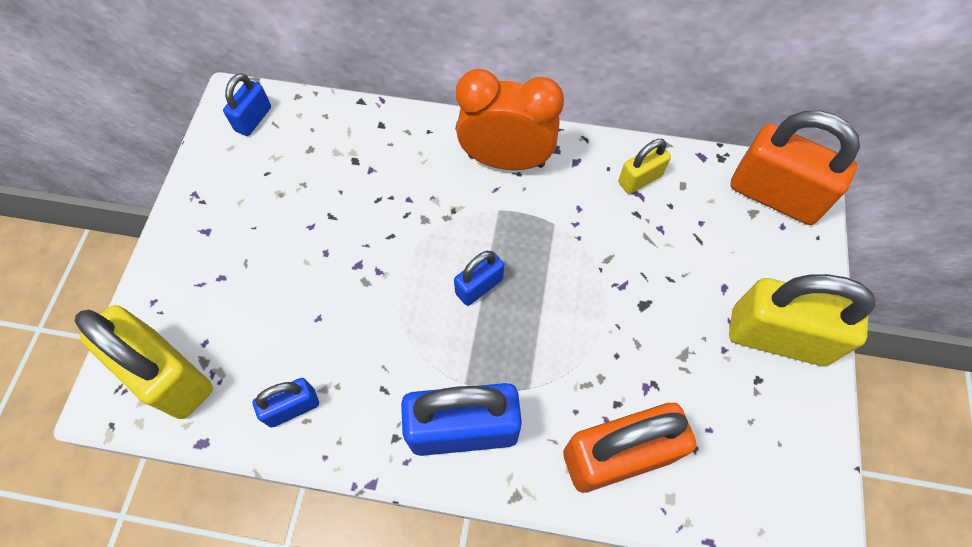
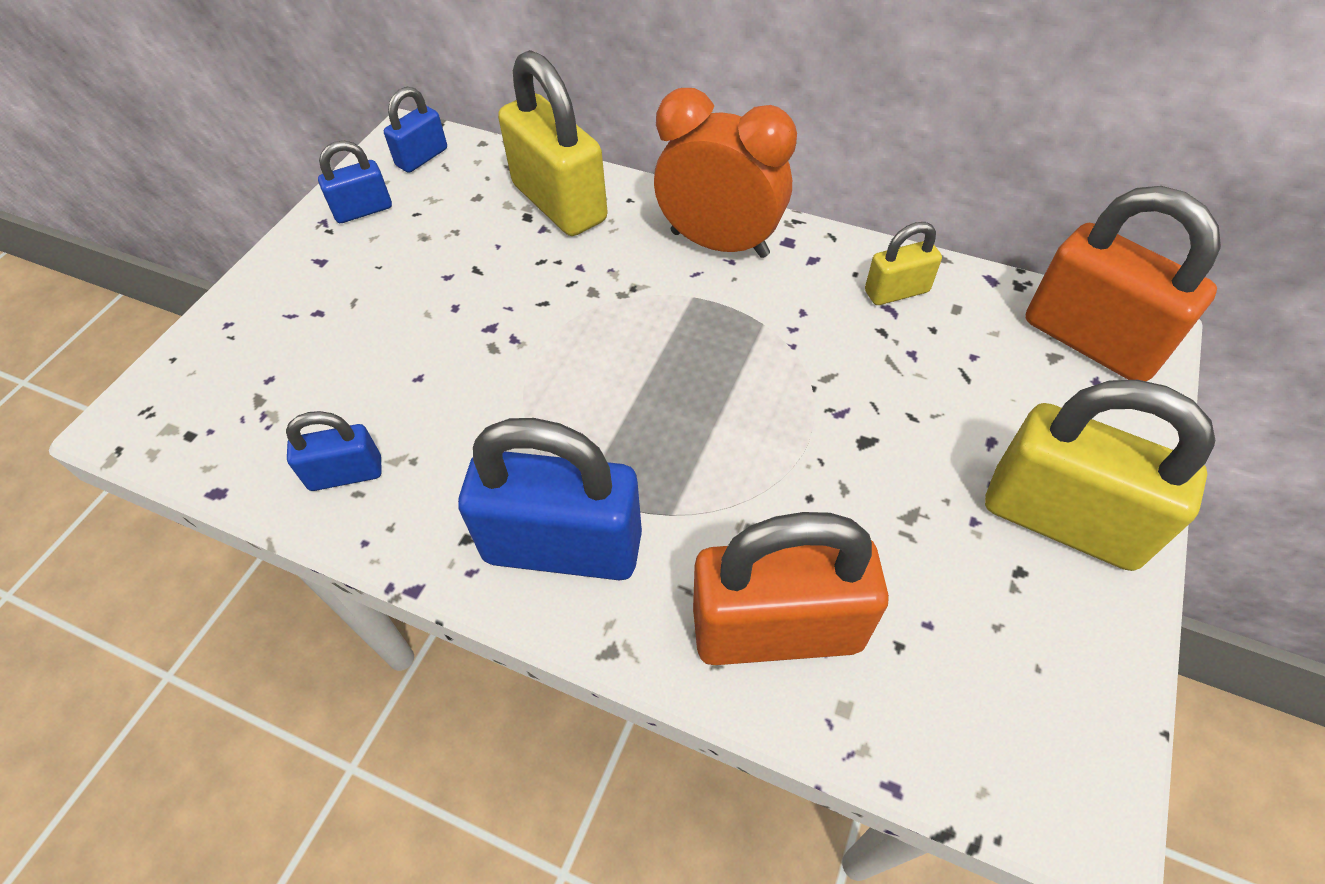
camera: 15 degrees right, 10 degrees down
yellow padlock [74,305,213,419] -> yellow padlock moved to [498,50,608,236]
blue padlock [454,251,504,306] -> blue padlock moved to [318,141,392,223]

